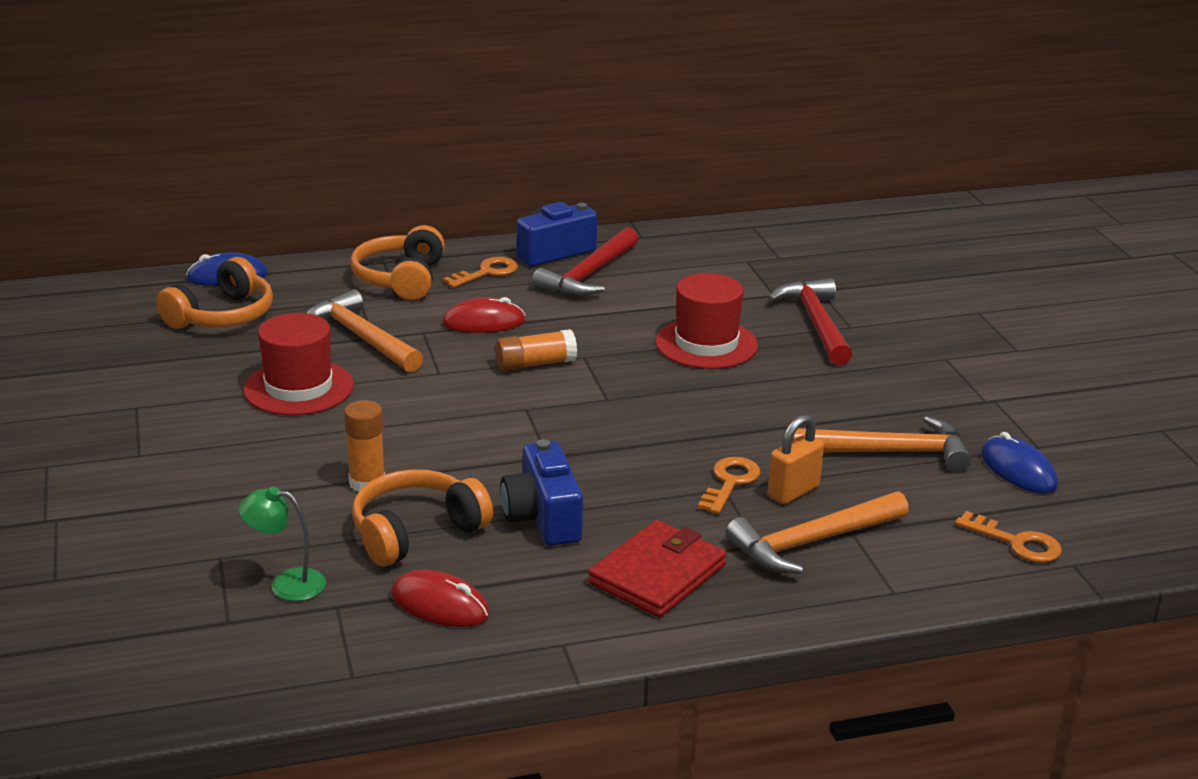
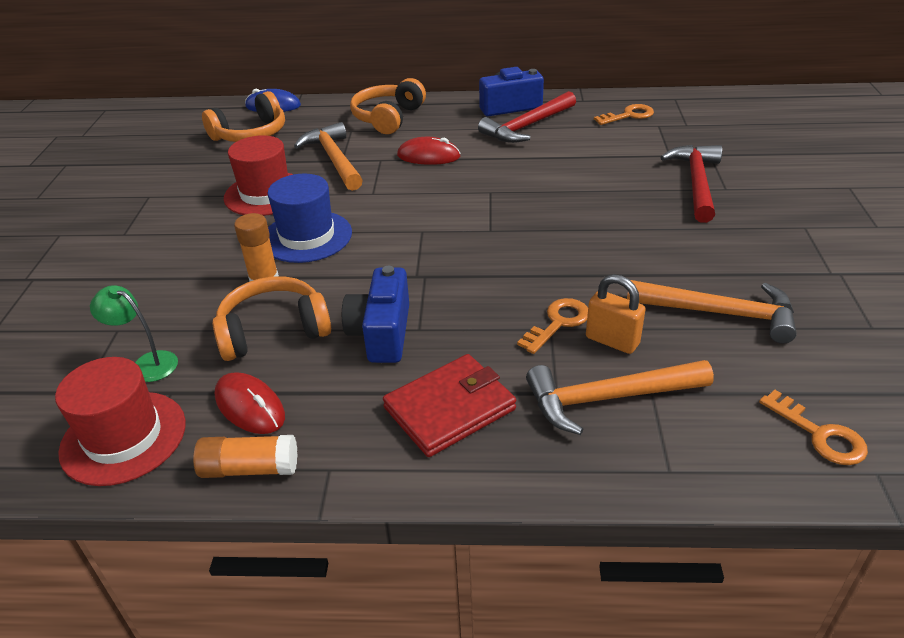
camera: 20 degrees right, 10 degrees up
orange key [443,257,518,288] -> orange key moved to [594,104,654,125]
orange glue stick [495,329,577,371] -> orange glue stick moved to [193,435,298,478]
red hat [655,273,758,369] -> red hat moved to [55,357,186,486]
orange padlock [768,414,824,504] -> orange padlock turned 60 degrees clockwise [586,274,646,354]
blue mouse [981,432,1058,494] -> none
none -> blue hat [268,174,352,263]

